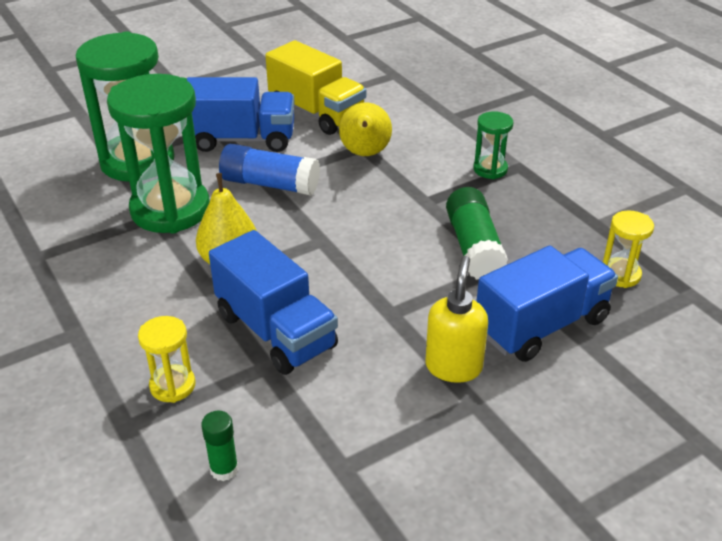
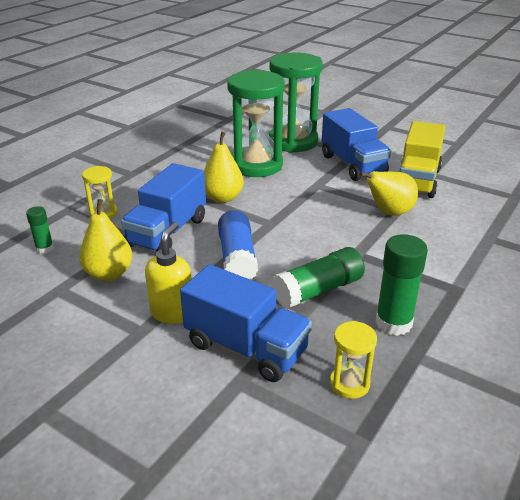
camera: 65 degrees right, 5 degrees down
blue glue stick [219,144,320,196] -> blue glue stick moved to [218,210,258,280]
yellow soap dispenser [425,256,488,383] -> yellow soap dispenser turned 60 degrees counterclockwise [145,222,192,324]
green hourglass [473,111,513,179] -> none
none -> yellow pear [79,199,132,281]
none -> green glue stick [375,234,428,336]

